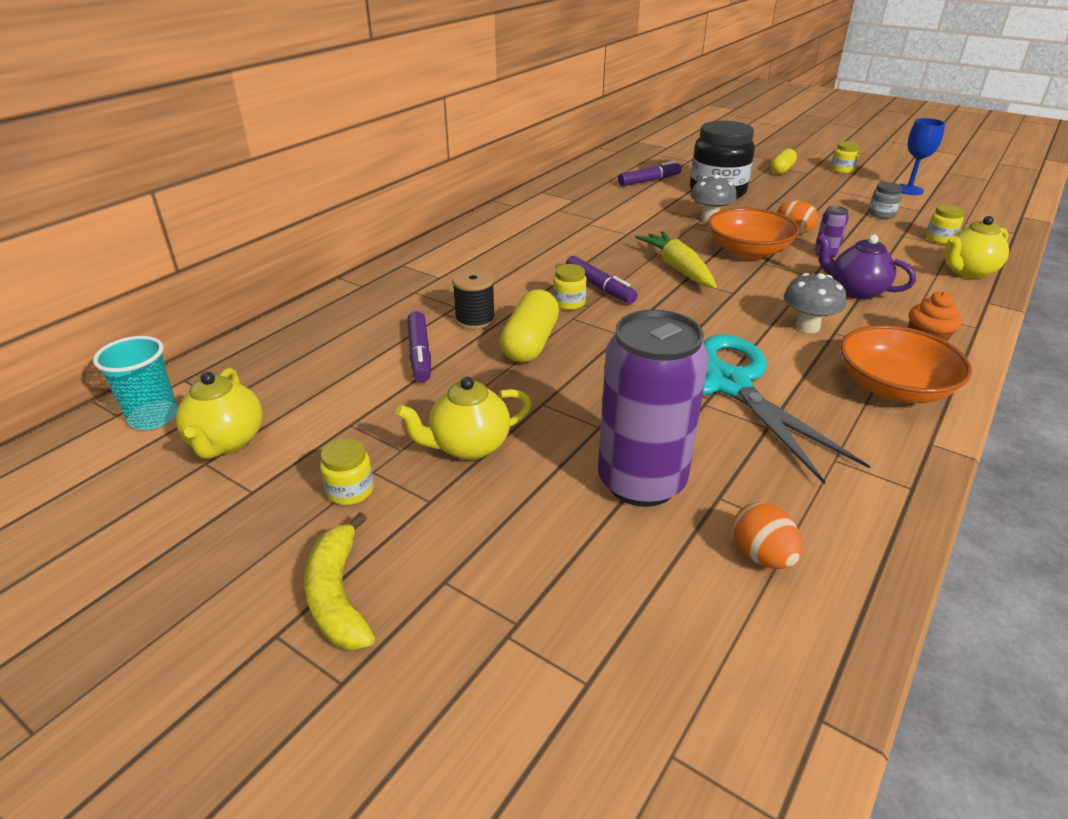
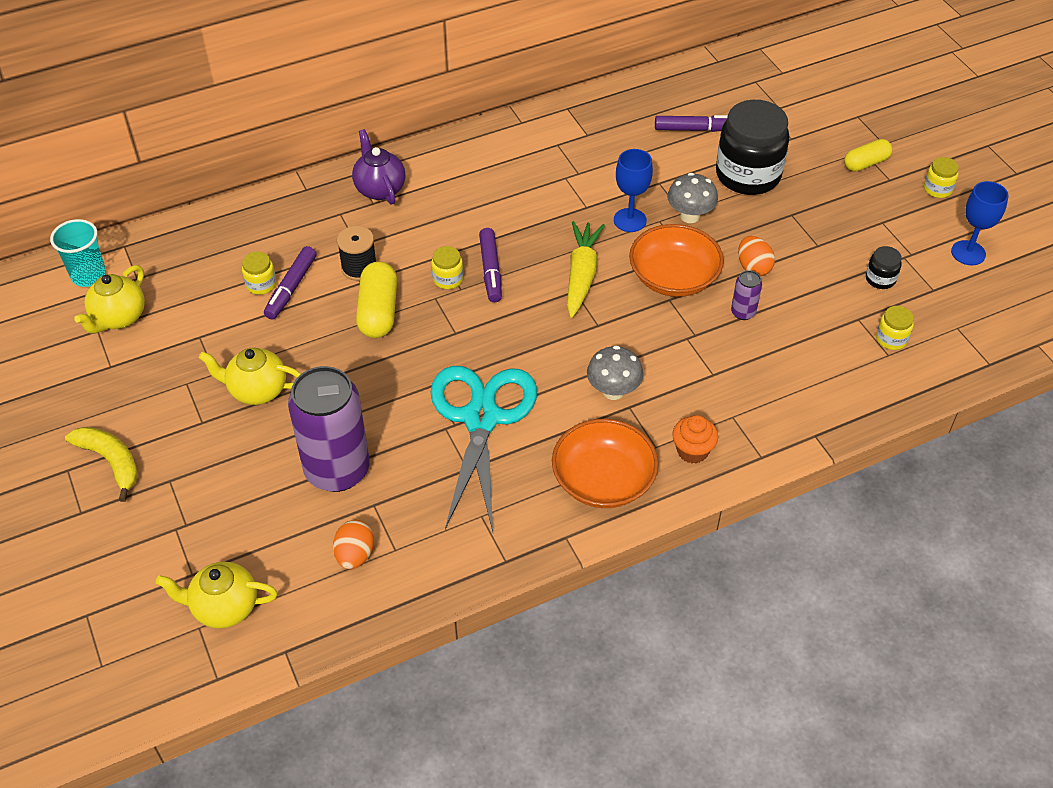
camera: 30 degrees right, 15 degrees up
yellow banana [304,512,375,650] -> yellow banana turned 120 degrees clockwise [65,427,138,502]
yellow jar [320,438,374,505] -> yellow jar moved to [242,251,276,295]
yellow capsule [500,290,559,362] -> yellow capsule turned 45 degrees counterclockwise [356,262,397,338]
purple teapot [817,234,916,300] -> purple teapot moved to [352,129,405,205]
grey jar [869,182,903,219] -> black jar [866,246,902,289]
yellow teapot [944,216,1009,279] -> yellow teapot moved to [156,562,278,628]
none -> blue goblet [614,149,653,232]

